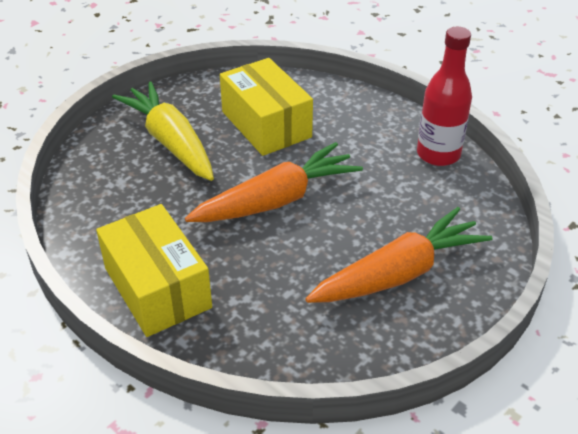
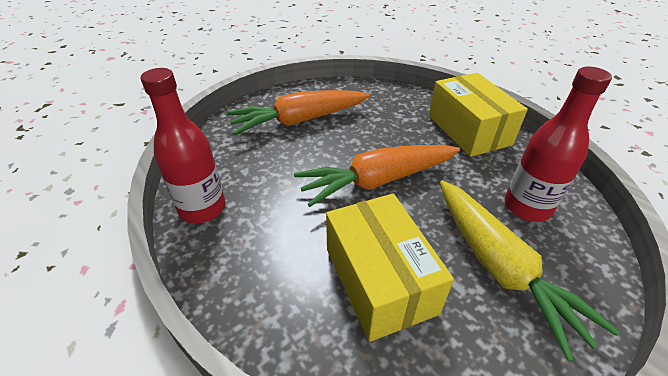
camera: 170 degrees left, 0 degrees up
none -> red bottle [505,66,612,222]

